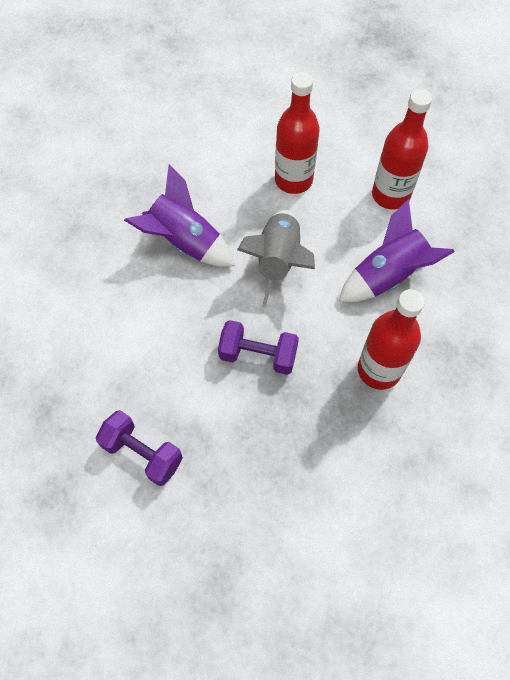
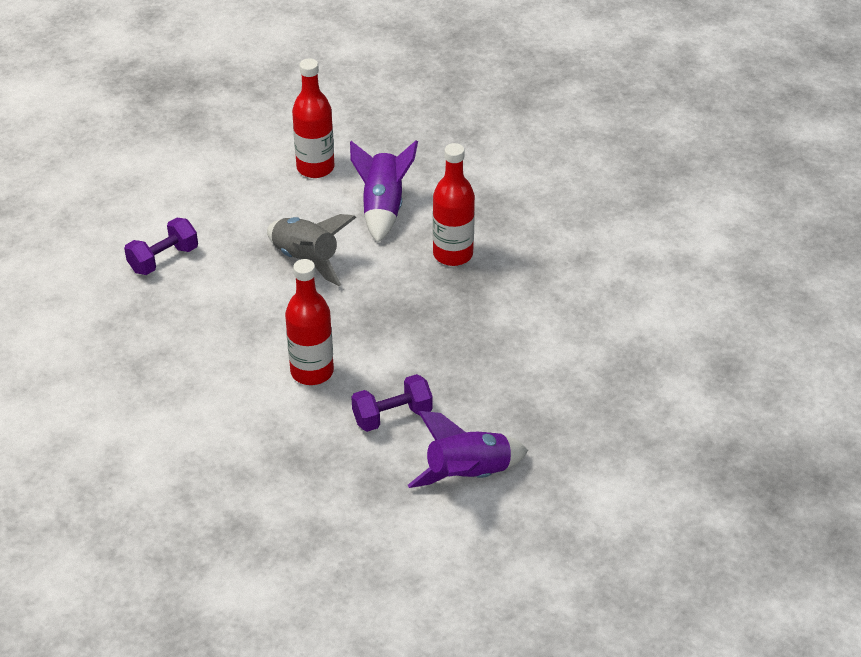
camera: 55 degrees left, 20 degrees down
purple rocket [124,165,235,267] -> purple rocket moved to [408,411,528,488]
purple dumbbell [218,320,299,375] -> purple dumbbell moved to [124,218,198,275]
red bottle [275,72,320,194] -> red bottle moved to [285,259,334,385]

